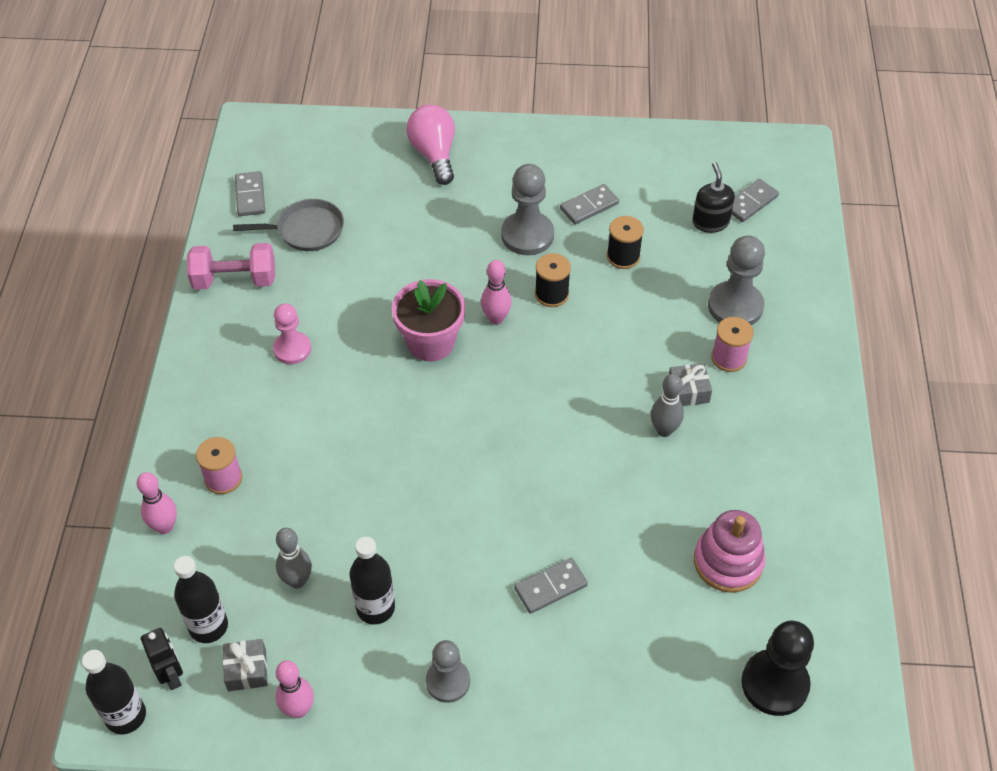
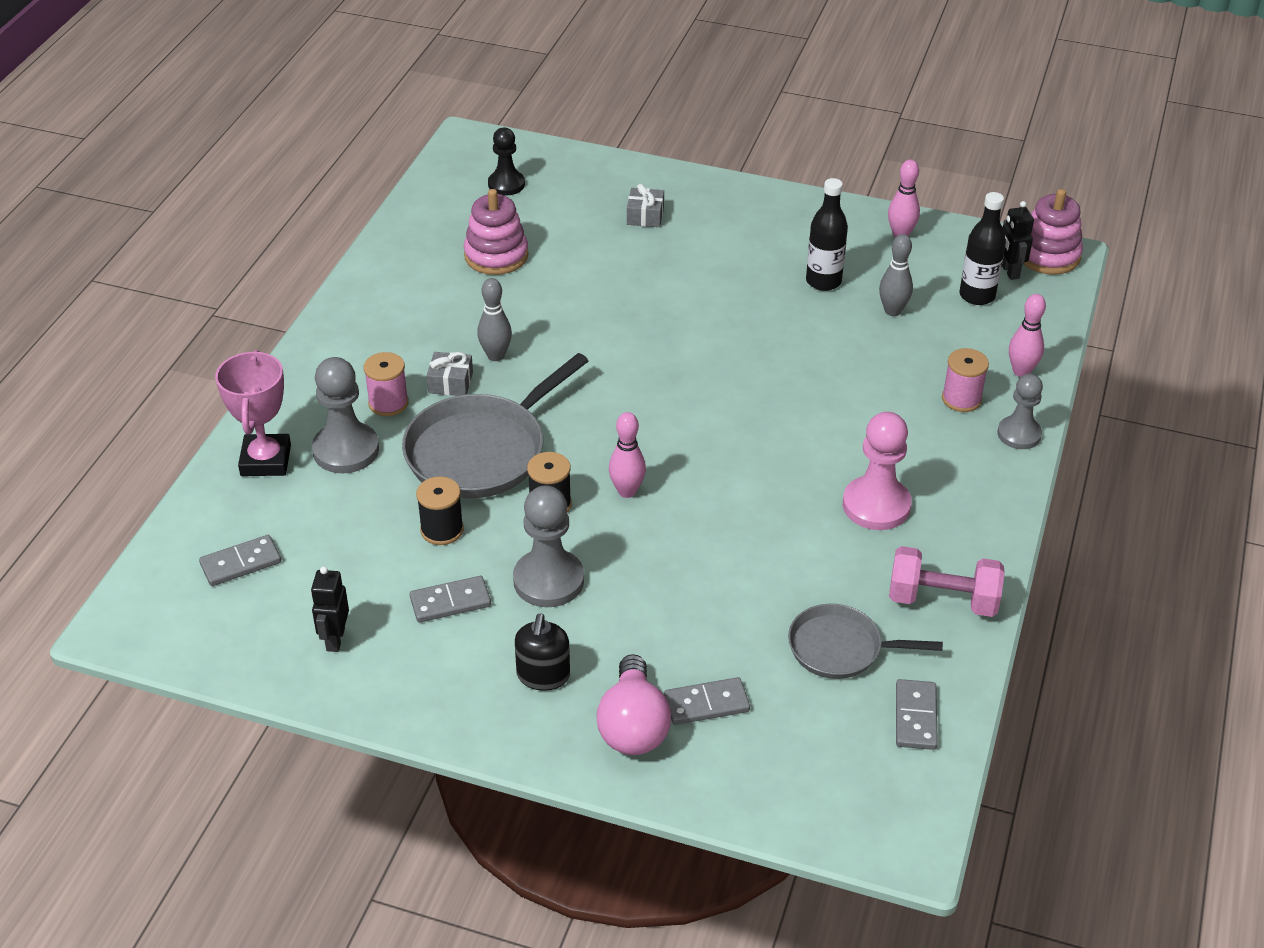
camera: 165 degrees left, 10 degrees down
black bottle [82,650,146,735] -> pink stacking toy [1023,189,1083,275]
grey gift [223,639,268,691] -> grey gift moved to [627,184,664,227]
pink pawn [273,303,311,364] -> pink pawn [843,412,912,530], size x1.50
pink flower pot [392,279,465,362] -> none
grey pawn [426,640,470,703] -> grey pawn moved to [997,374,1043,449]
grey domino [514,558,588,614] -> grey domino moved to [664,677,750,725]
black soap dispenser [692,162,735,233] -> black soap dispenser moved to [515,613,570,691]
black pawn [741,621,814,716] -> black pawn [488,128,525,196], size x0.66
none -> pink trophy [215,350,291,476]
none -> black robot [311,566,349,652]
none -> grey pan [402,353,588,499]

